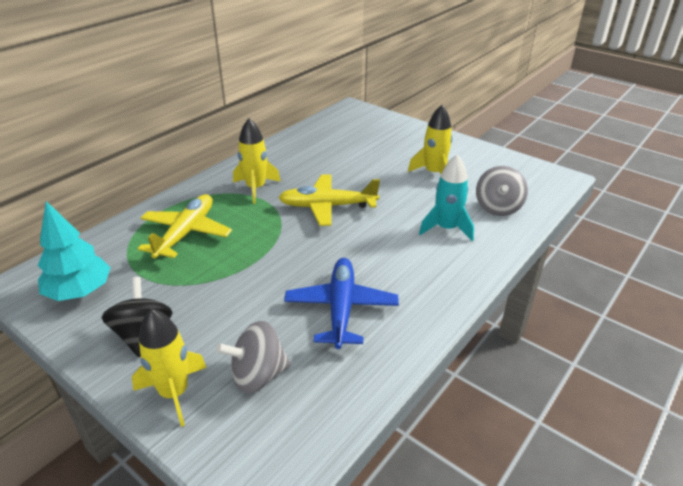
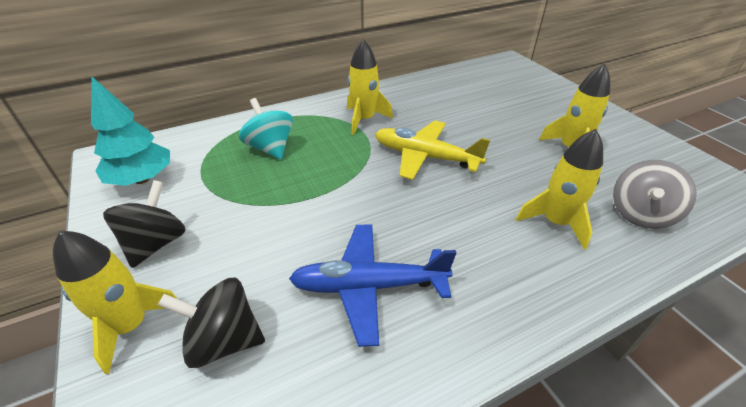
camera: 25 degrees right, 5 degrees up
yellow plane [138,194,232,259] -> turquoise spinning top [239,98,293,160]
grey spinning top [216,321,291,393] -> black spinning top [158,278,265,368]
blue plane [284,258,399,349] -> blue plane turned 120 degrees counterclockwise [289,224,456,347]
turquoise rocket [419,154,474,241] -> yellow rocket [516,129,603,250]

